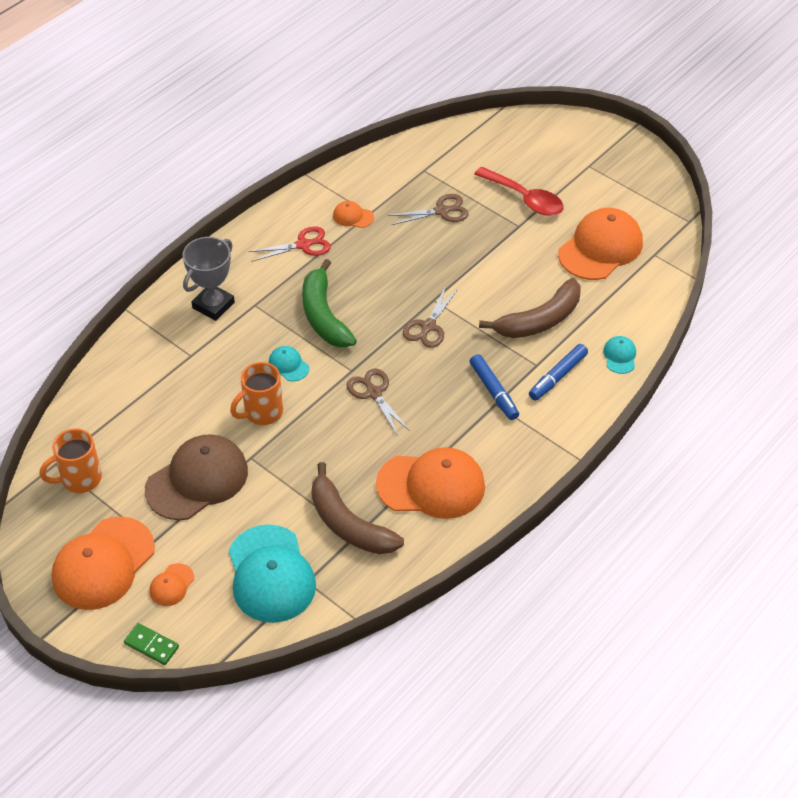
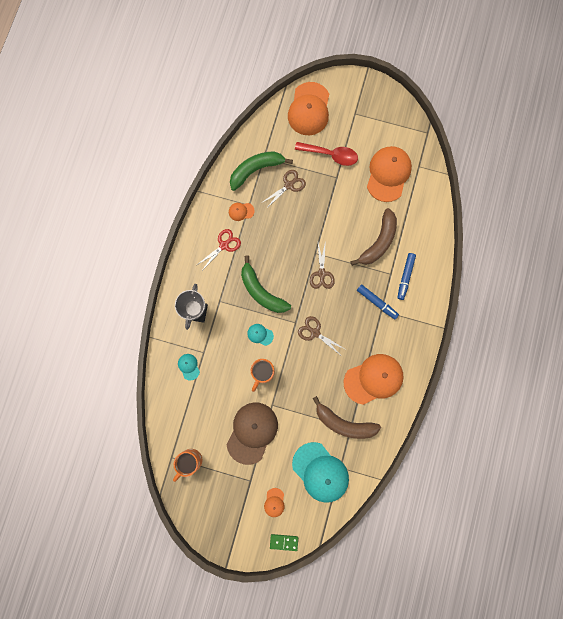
camera: 25 degrees left, 30 degrees up
orange cap [52,517,155,610] -> orange cap moved to [288,82,329,135]
turquoise cap [603,336,636,374] -> turquoise cap moved to [178,354,200,380]
none -> green banana [230,151,293,191]

